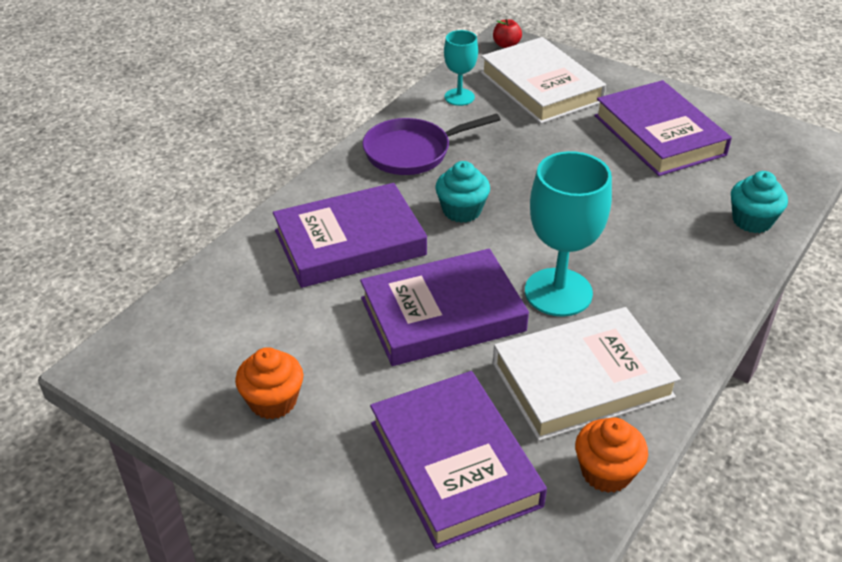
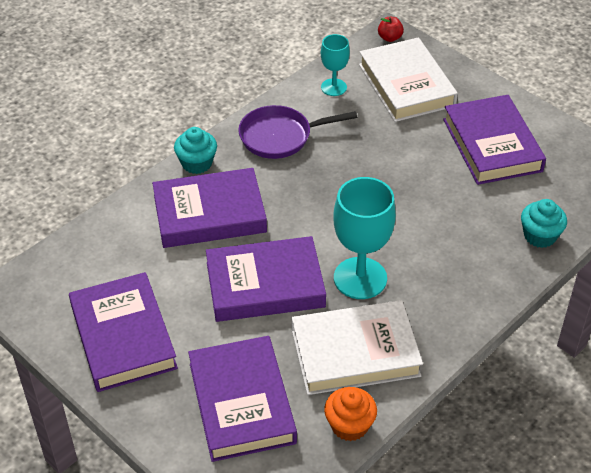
camera: 10 degrees right, 5 degrees up
orange cupcake [235,347,303,419] -> purple book [69,272,178,392]
turquoise cupcake [435,161,490,223] -> turquoise cupcake moved to [174,127,217,174]

